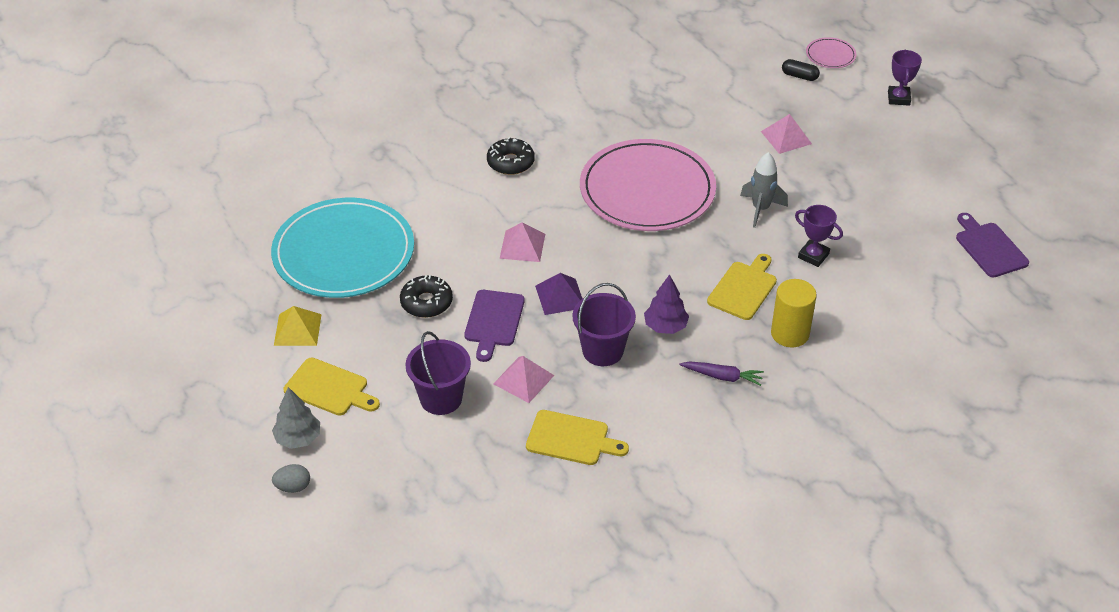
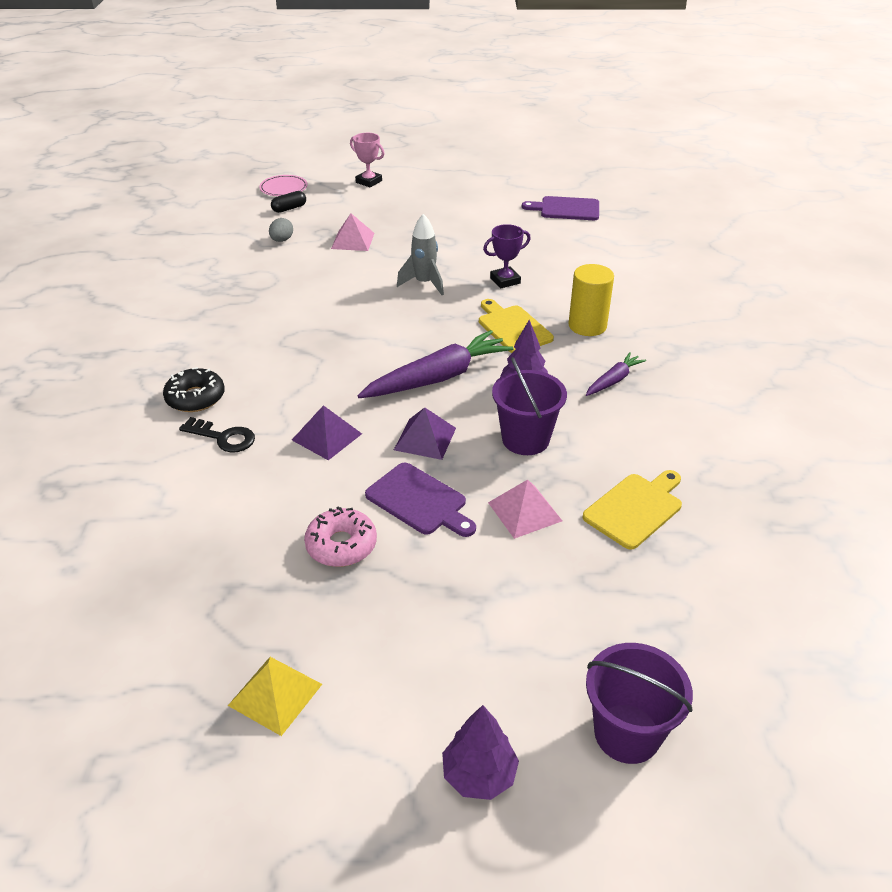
camera: 60 degrees left, 5 degrees down
turquoise plate [271,198,414,298] -> none
grey tree [272,387,320,449] -> purple tree [442,705,519,800]
grey egg [272,464,310,493] -> grey egg moved to [269,218,293,242]
yellow cutting board [283,358,380,416] -> none
black donut [400,275,453,318] -> pink donut [304,506,377,567]
purple bucket [405,331,471,415] -> purple bucket moved to [586,643,693,764]
pink pyramid [500,222,545,262] -> purple pyramid [292,405,362,460]
pink plate [580,139,716,231] -> none
purple trophy [888,50,922,106] -> pink trophy [350,133,385,187]
none -> black key [179,417,255,452]
none -> purple carrot [358,330,513,398]

